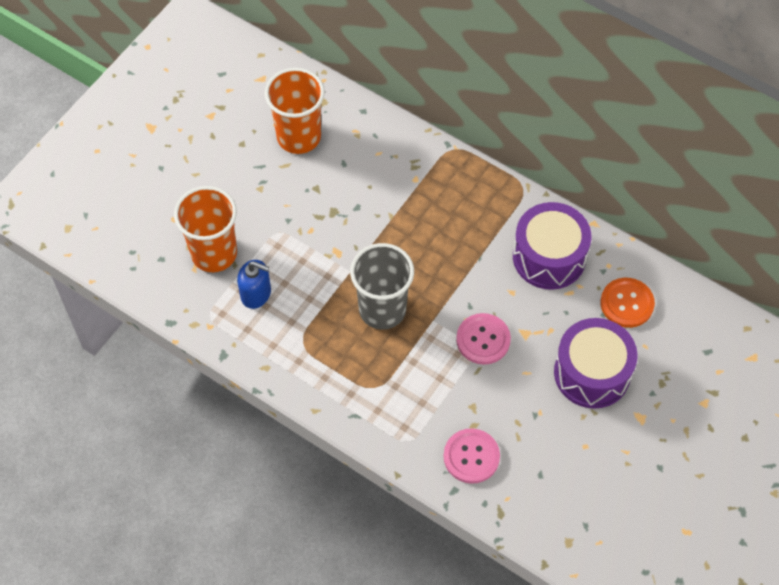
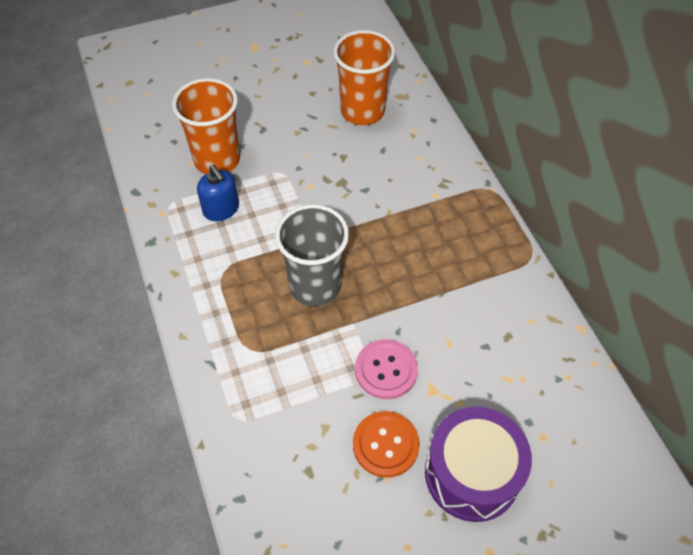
camera: 35 degrees right, 5 degrees down
pink button [444,429,500,484] -> none
purple drum [513,202,591,290] -> none
orange button [600,278,655,328] -> orange button moved to [353,411,420,478]

